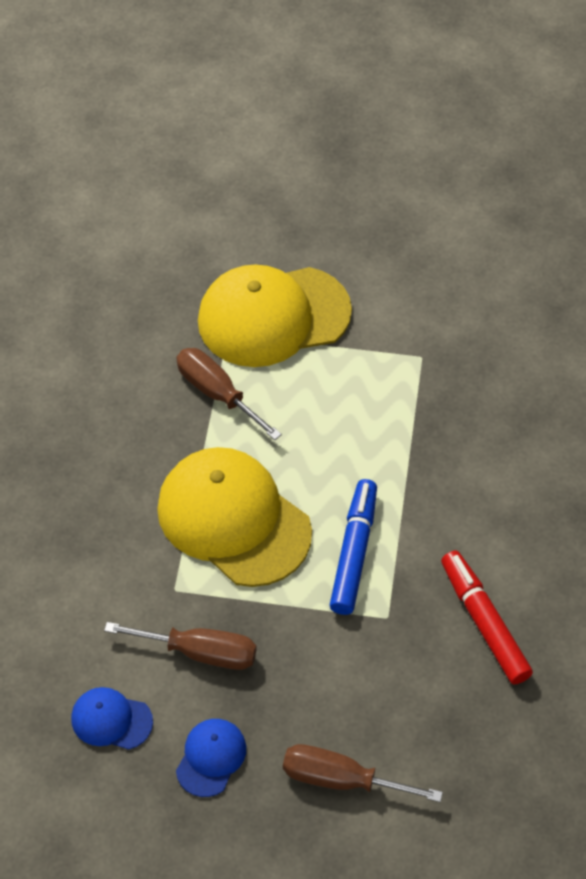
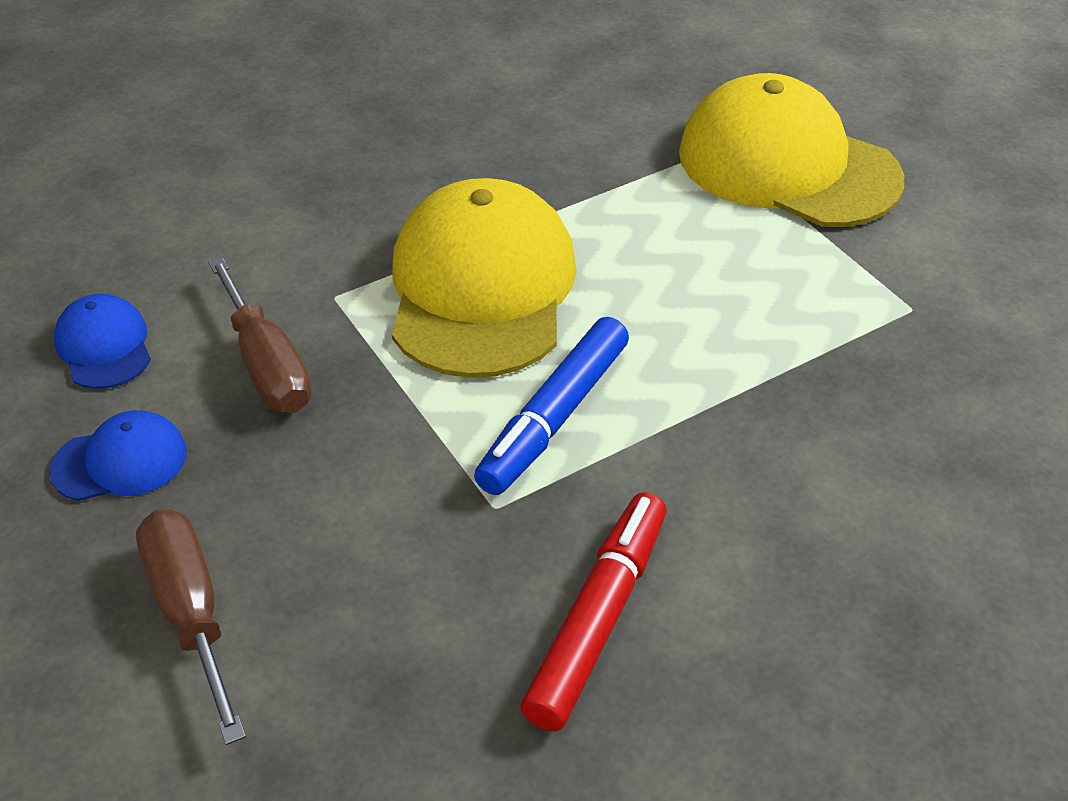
camera: 50 degrees right, 10 degrees down
brown screwdriver [176,348,282,440] -> none
blue marker [330,479,377,615] -> blue marker turned 150 degrees clockwise [474,317,629,495]

